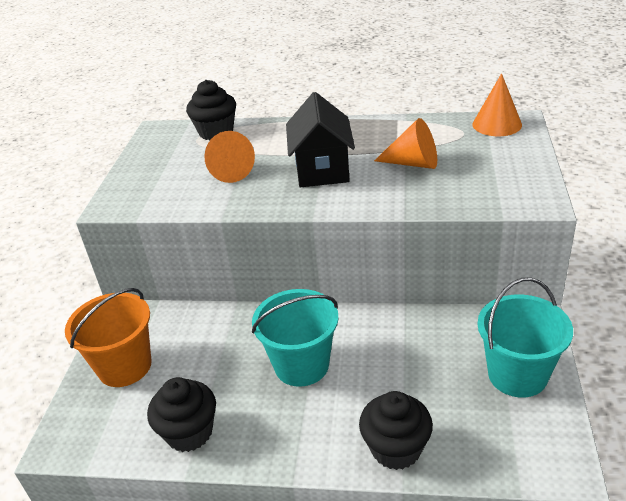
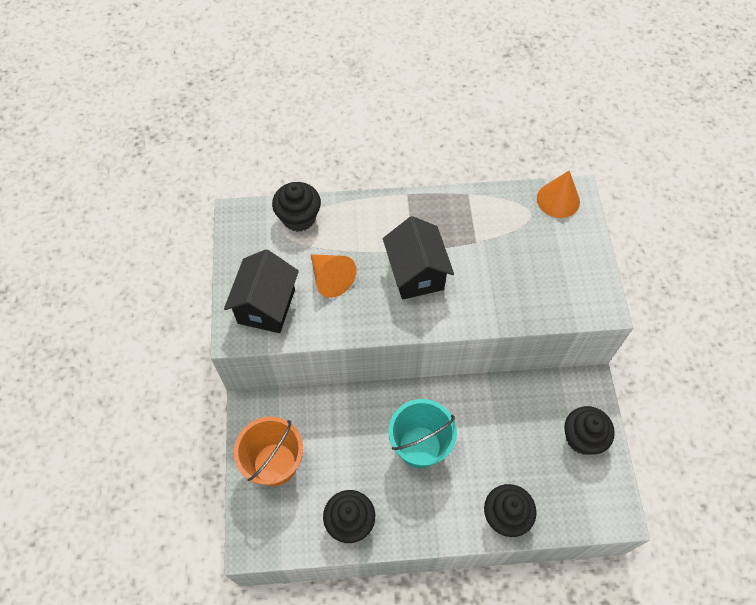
camera: 15 degrees left, 25 degrees up
orange cone [374,118,437,169] -> none
turquoise bucket [478,277,573,397] -> black cupcake [564,406,615,455]
none -> black house [224,249,299,333]

